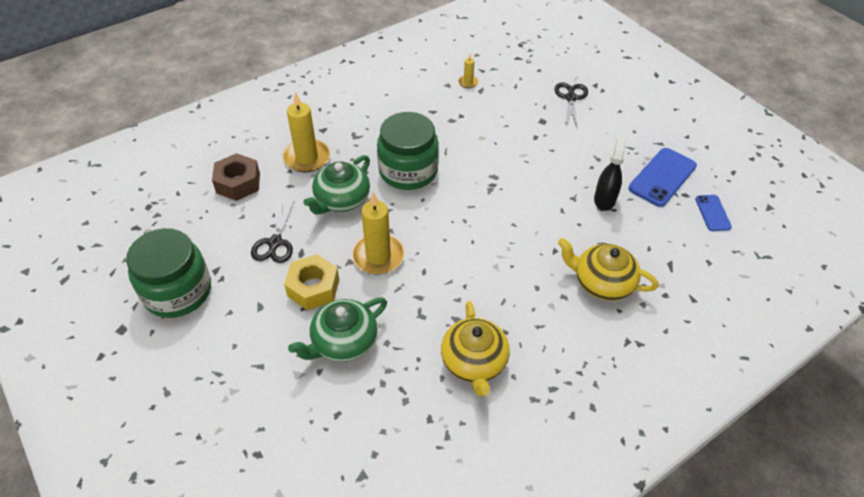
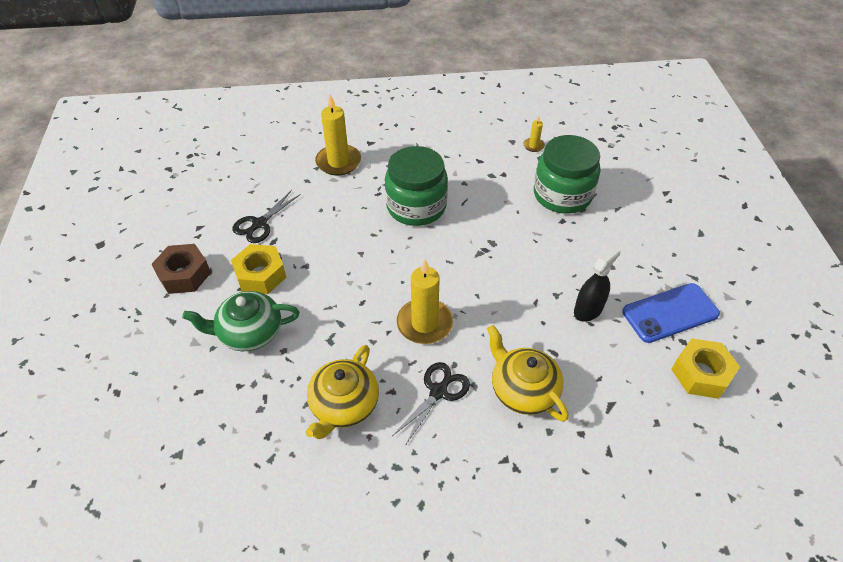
camera: 30 degrees right, 0 degrees up
green jar [126,228,211,318] -> green jar moved to [534,135,600,214]
brown nut [212,153,260,201] -> brown nut moved to [152,244,211,294]
green teapot [304,155,370,215] -> none
yellow candle [352,192,405,274] -> yellow candle moved to [397,259,453,344]
black scissors [554,82,588,127] -> black scissors moved to [392,362,470,446]
blue phone [695,195,732,231] -> yellow nut [671,338,740,399]

